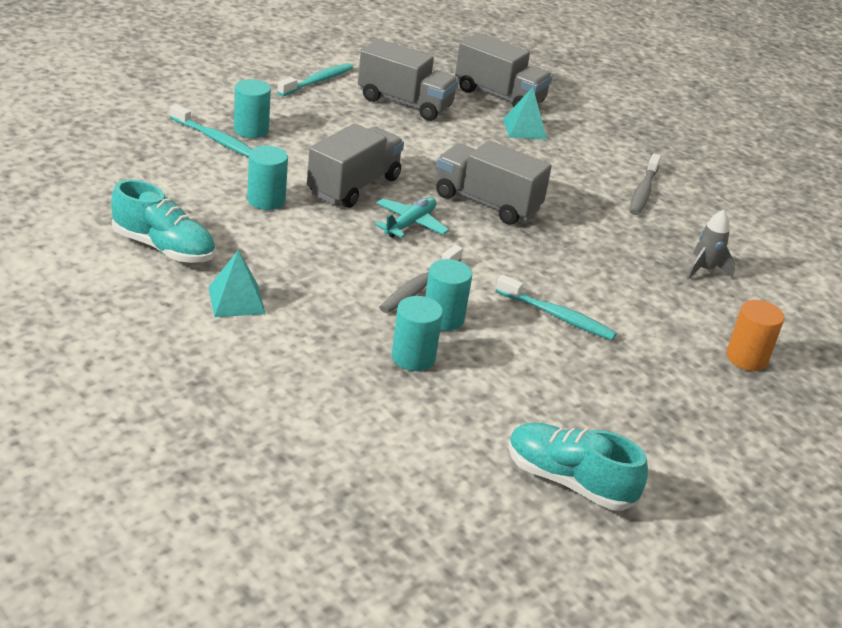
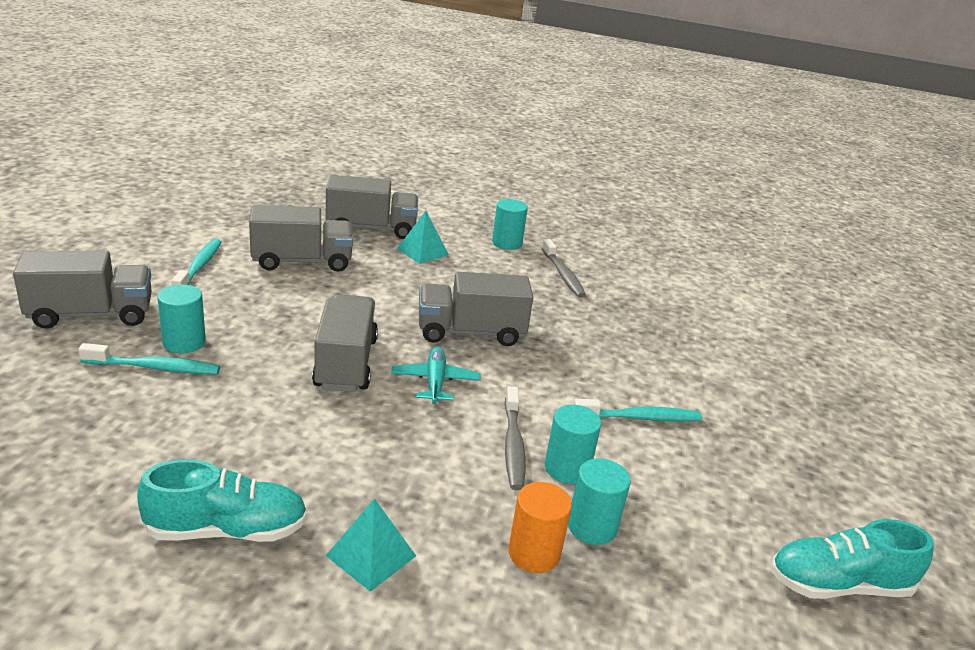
camera: 35 degrees left, 5 degrees down
turquoise cylinder [247,146,288,210] -> turquoise cylinder moved to [492,199,528,250]
grey rocket [686,210,735,280] -> none
orange cylinder [726,300,784,371] -> orange cylinder moved to [508,482,572,573]
none -> grey truck [13,251,152,329]

